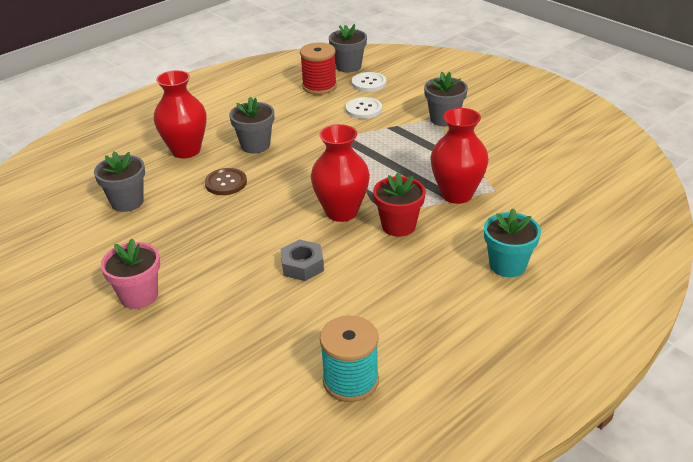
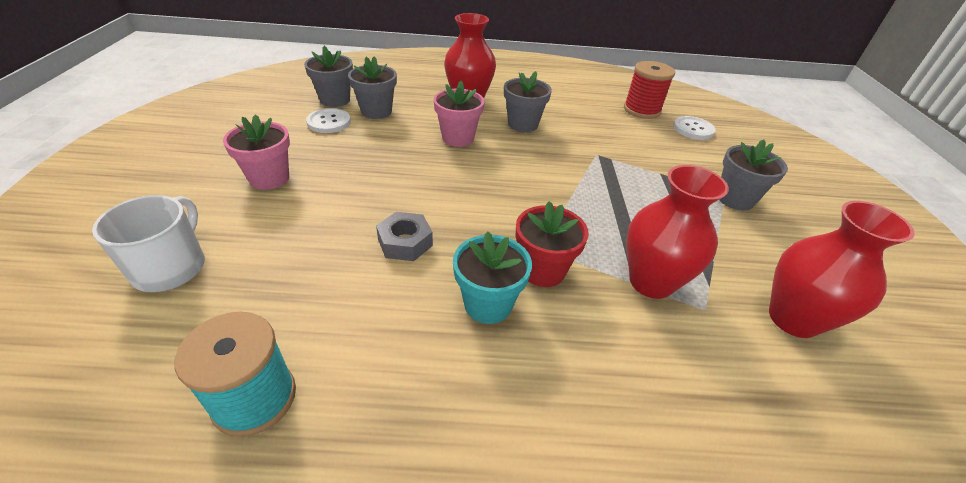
camera: 40 degrees right, 5 degrees up
brown button [205,168,247,195] -> pink flower pot [434,81,485,147]
red vase [311,124,370,222] -> red vase moved to [769,201,915,338]
grey flower pot [329,24,367,73] -> grey flower pot moved to [304,46,353,107]
white button [345,97,382,119] -> white button moved to [306,108,351,133]
turquoise flower pot [484,208,541,277] -> turquoise flower pot moved to [453,231,532,324]
none -> white mug [92,195,205,292]

